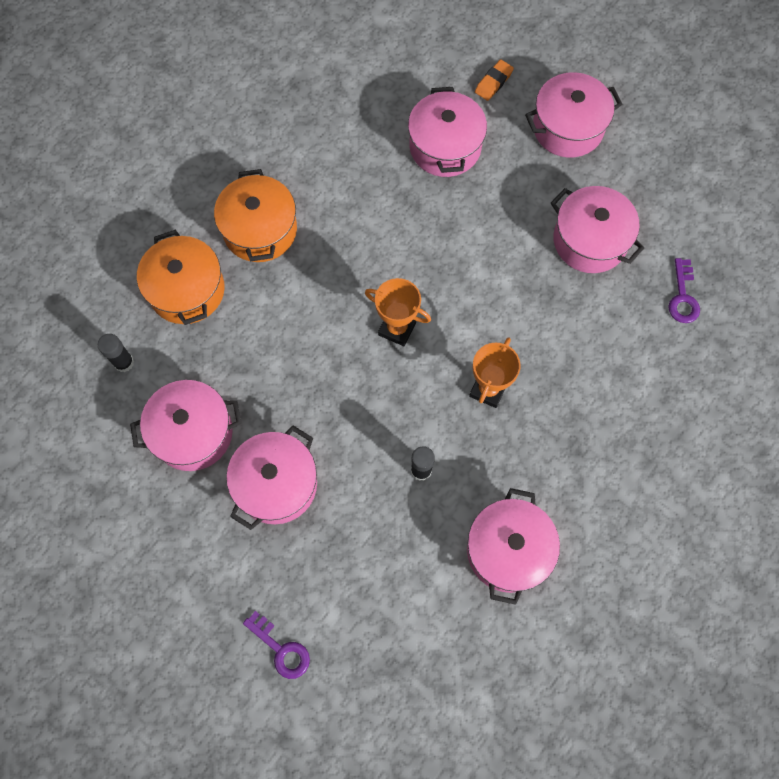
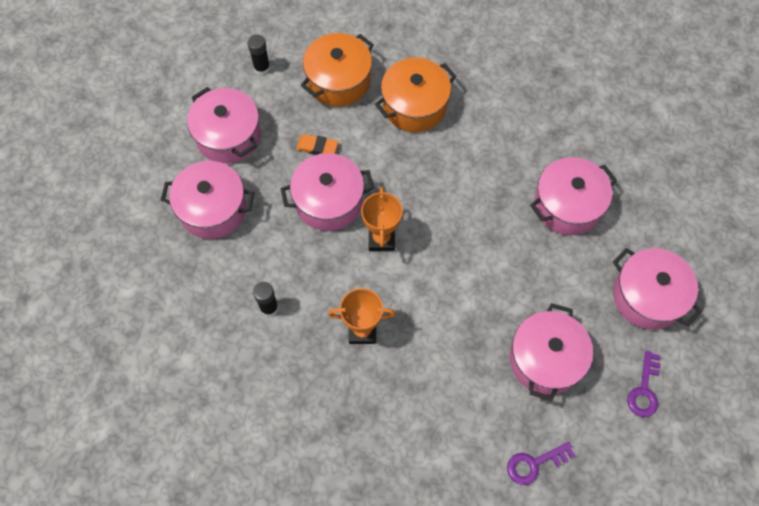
camera: 65 degrees right, 5 degrees down
purple key [243,611,310,679] -> purple key moved to [627,351,661,417]
pink pot [467,488,560,605] -> pink pot moved to [281,153,374,231]
orange eraser [475,59,514,101] -> orange eraser moved to [296,134,338,155]

